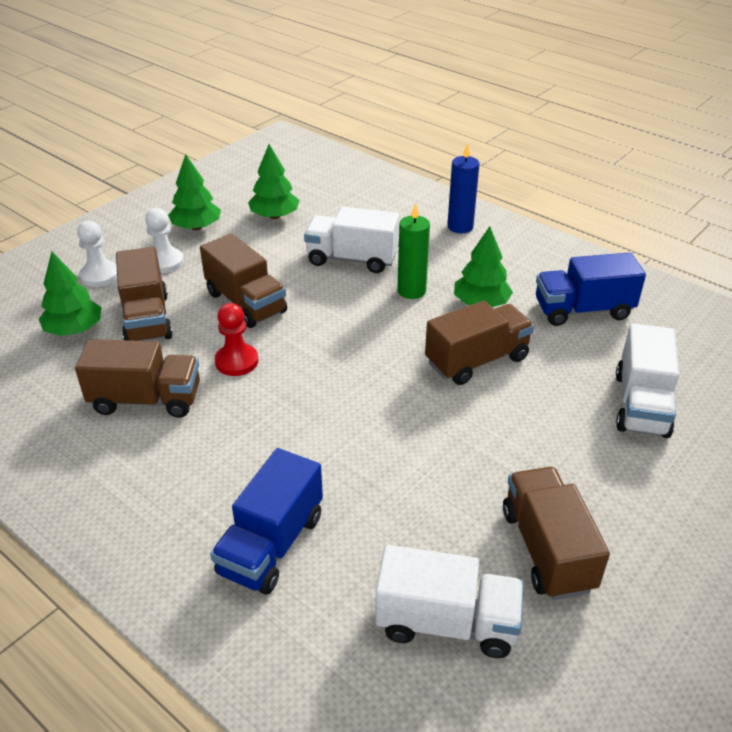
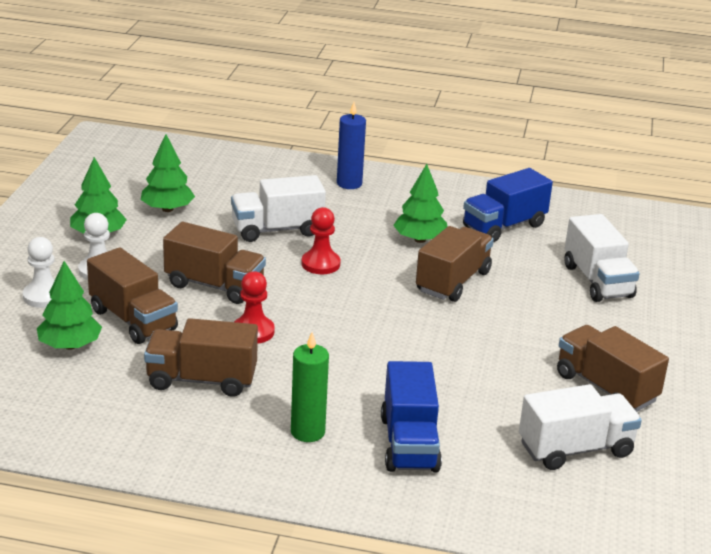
camera: 30 degrees left, 10 degrees down
brown truck [75,339,200,418] -> brown truck turned 150 degrees counterclockwise [144,318,258,397]
green candle [397,203,430,299] -> green candle moved to [291,332,329,442]
none -> red pawn [301,207,341,274]

